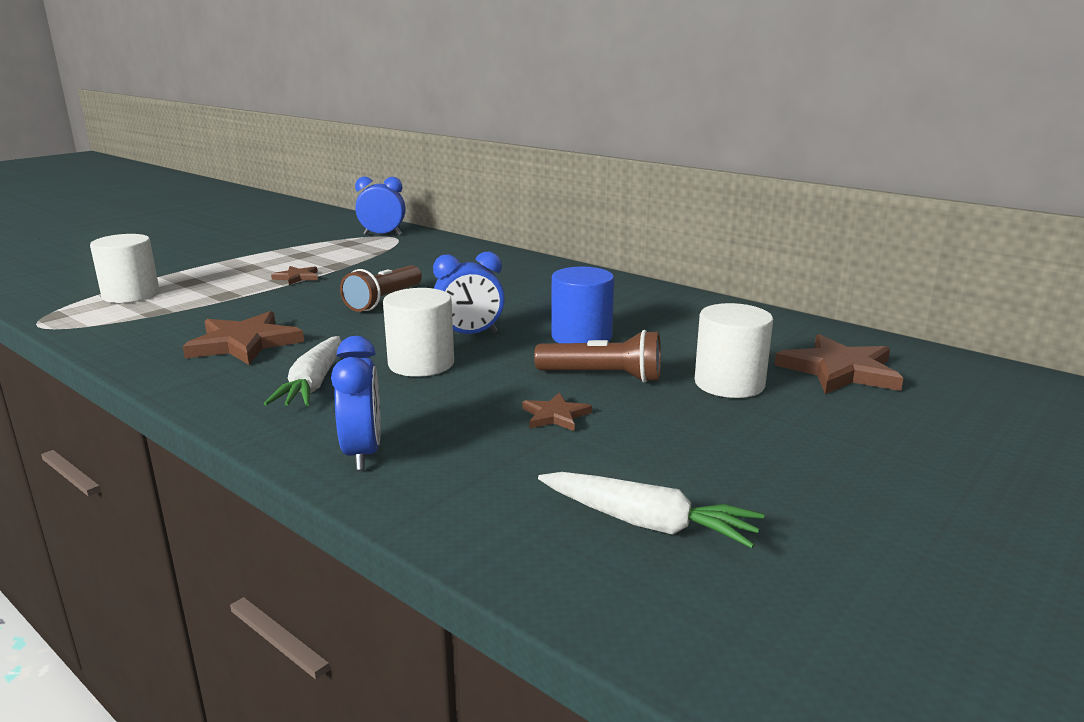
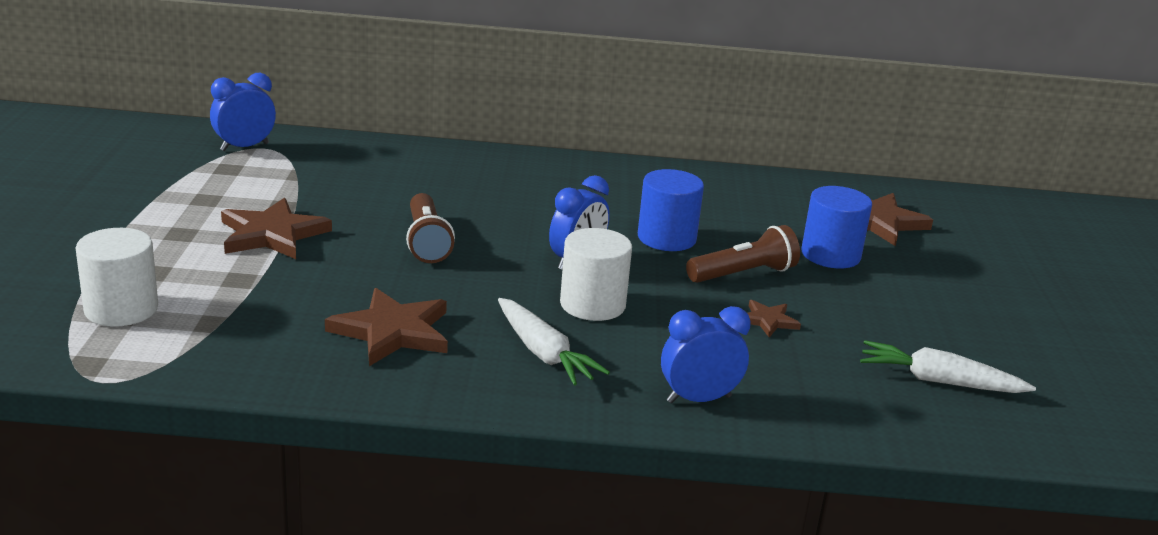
camera: 40 degrees left, 5 degrees up
brown star [271,266,318,285] -> brown star [221,198,332,259], size x1.92
blue clock [331,336,381,470] -> blue clock turned 60 degrees counterclockwise [661,306,751,403]
white carrot [538,472,764,548] -> white carrot turned 150 degrees counterclockwise [860,340,1036,393]
white cylinder [695,303,773,398] -> blue cylinder [801,186,872,268]

